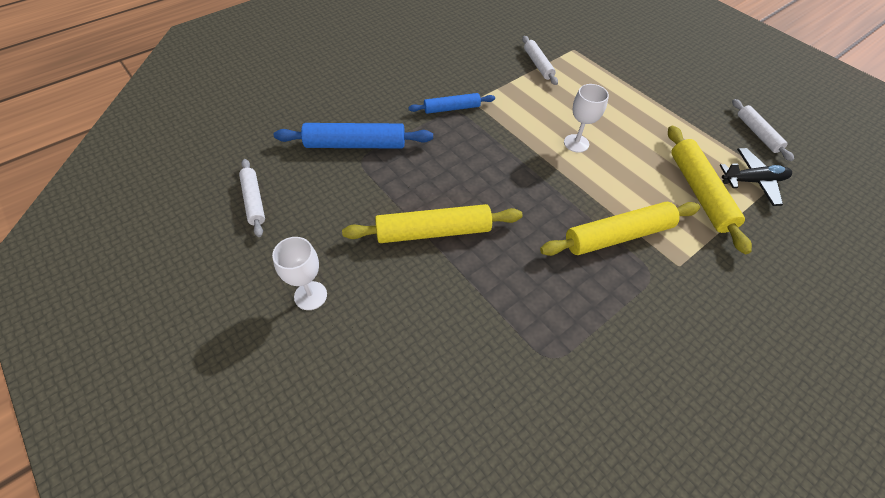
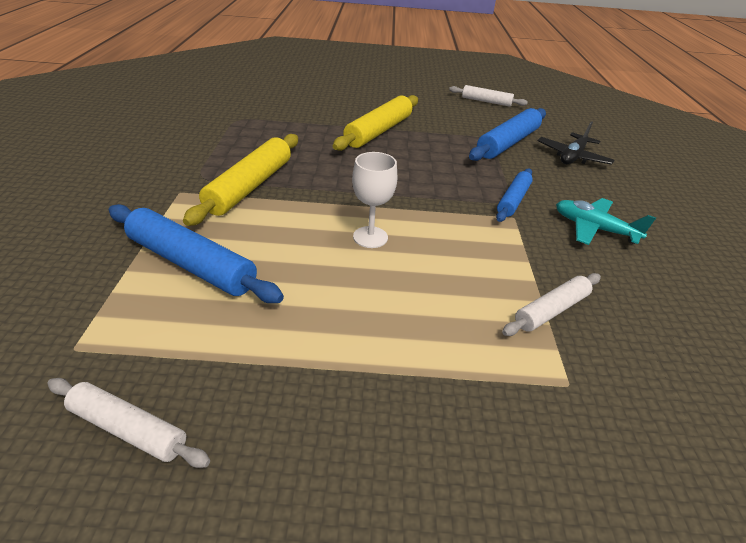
camera: 130 degrees right, 15 degrees down
white goblet [272,237,327,310] -> none
white rolling pin [522,36,558,85] -> white rolling pin turned 60 degrees counterclockwise [502,273,601,336]
yellow rolling pin [668,126,752,254] -> blue rolling pin [109,204,284,303]
black plane [720,148,792,206] -> black plane moved to [537,121,614,165]
none -> turquoise plane [556,198,656,245]

